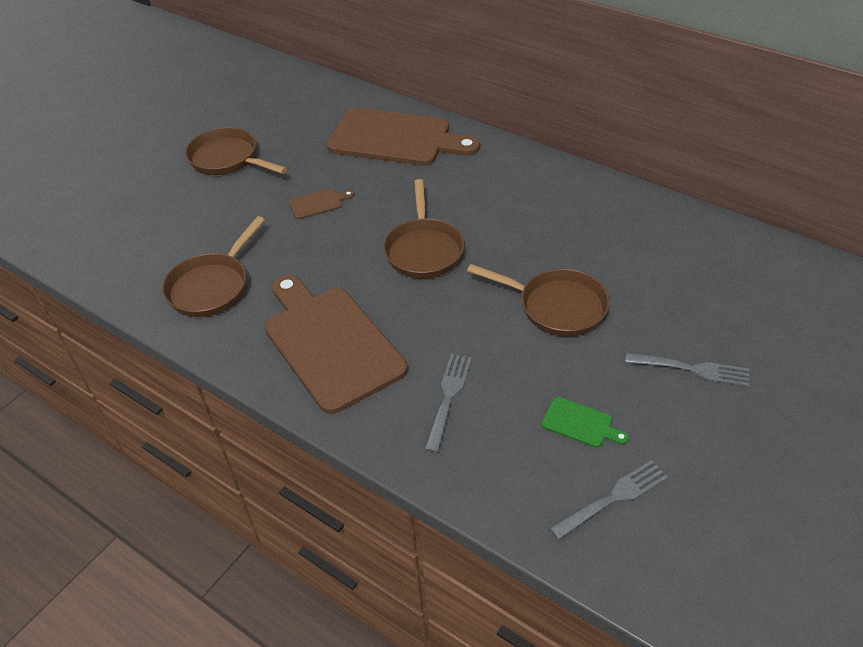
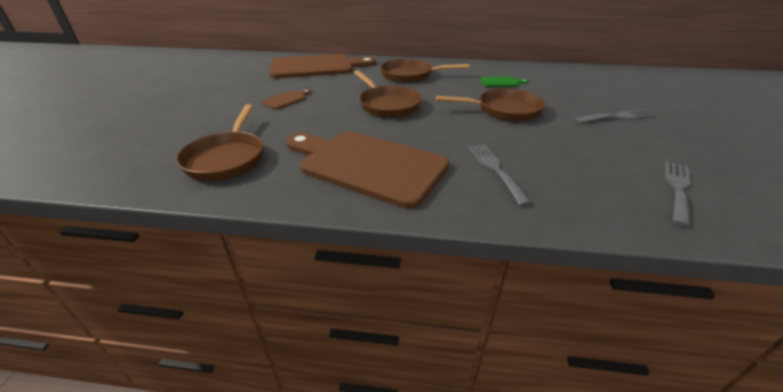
camera: 30 degrees left, 10 degrees down
brown pan [185,127,287,175] -> brown pan moved to [380,59,470,83]
green cutting board [542,397,629,448] -> green cutting board moved to [480,77,528,87]

